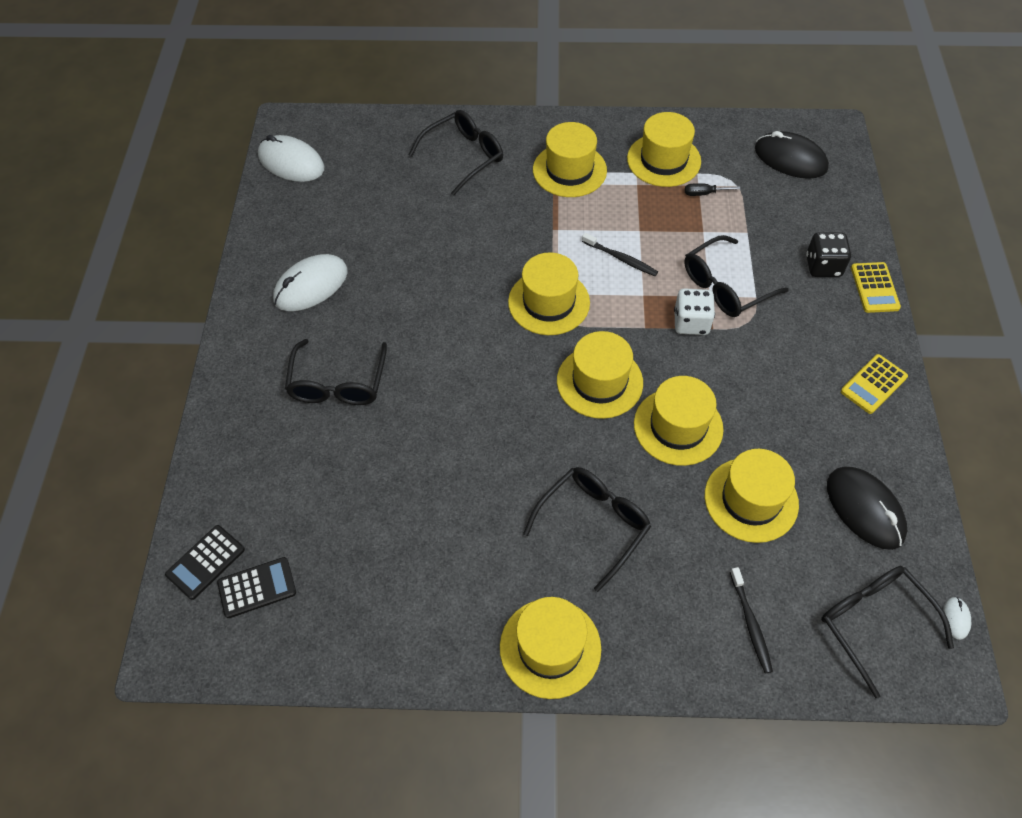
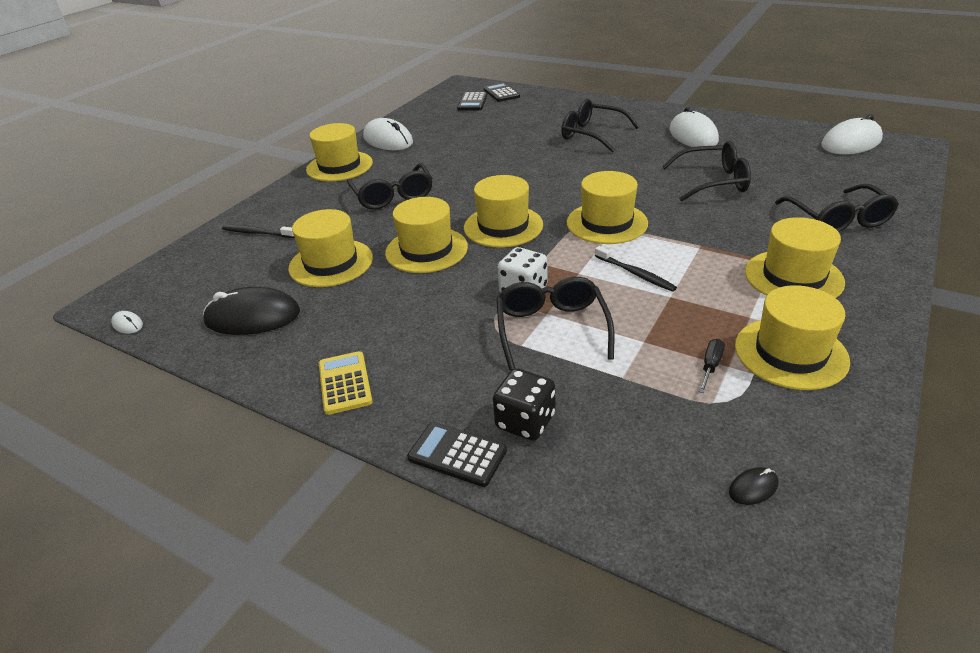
camera: 120 degrees right, 20 degrees down
black toothbrush [582,233,658,276] -> black toothbrush turned 105 degrees counterclockwise [595,246,677,292]
black mouse [755,131,829,179] -> black mouse [729,467,778,505], size x0.42
black glasses [821,566,954,698] -> black glasses moved to [662,141,751,202]
yellow calculator [851,262,901,313] -> black calculator [407,422,507,487]
none -> white mouse [363,118,413,150]

